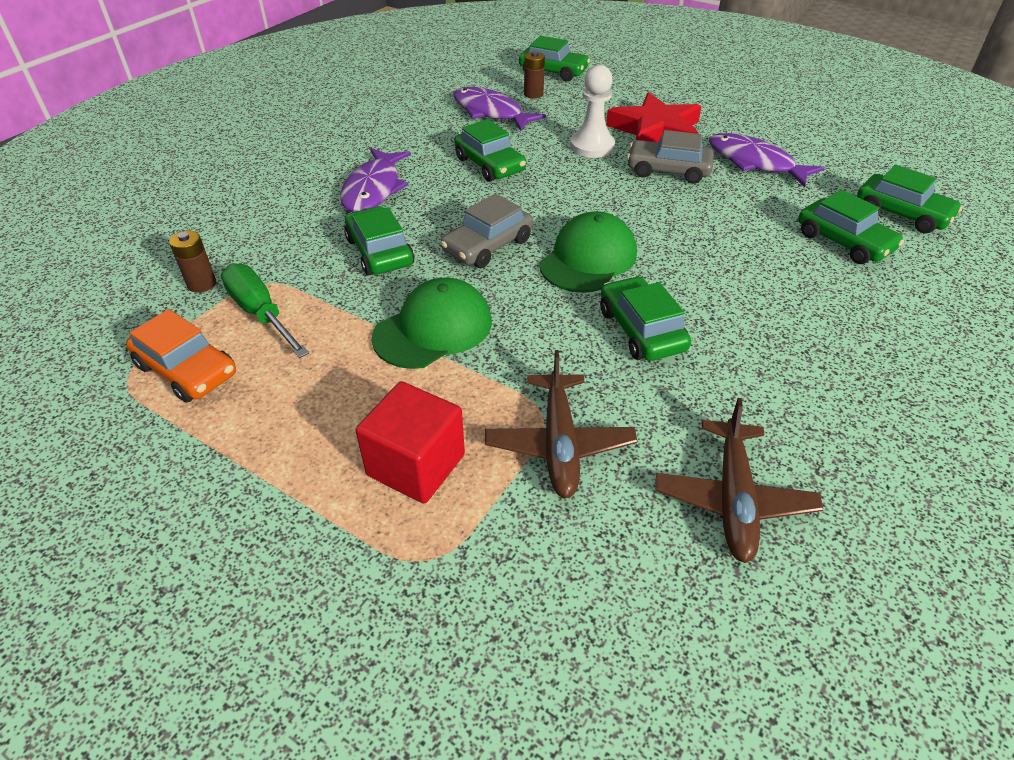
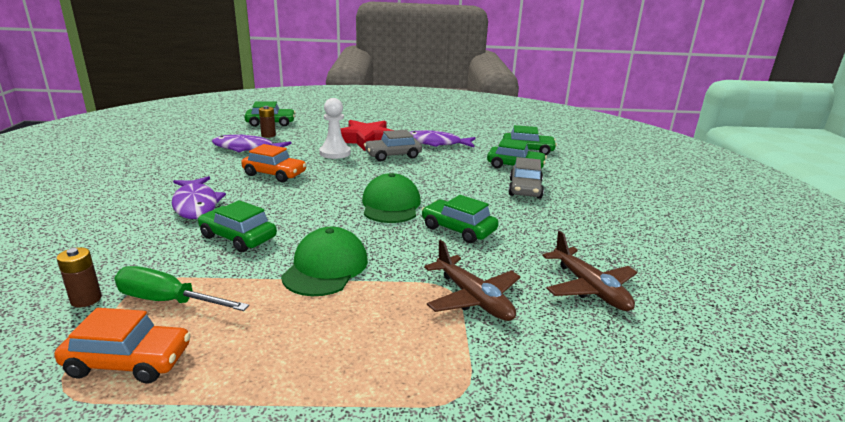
camera: 35 degrees left, 20 degrees down
red cube [355,381,465,504] -> none
grey car [441,194,533,268] -> grey car moved to [508,157,544,199]
green car [454,119,526,182] -> orange car [241,144,307,182]

